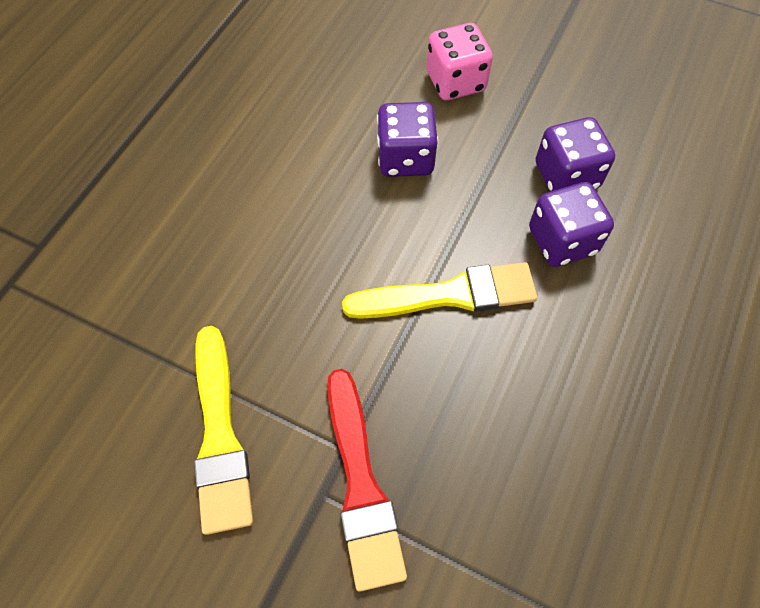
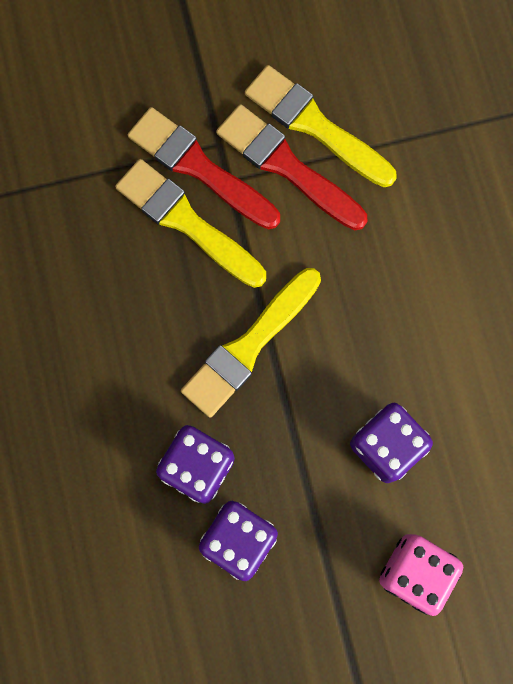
camera: 140 degrees right, 15 degrees up
none -> yellow brush [115,159,266,288]
none -> red brush [216,104,367,230]

